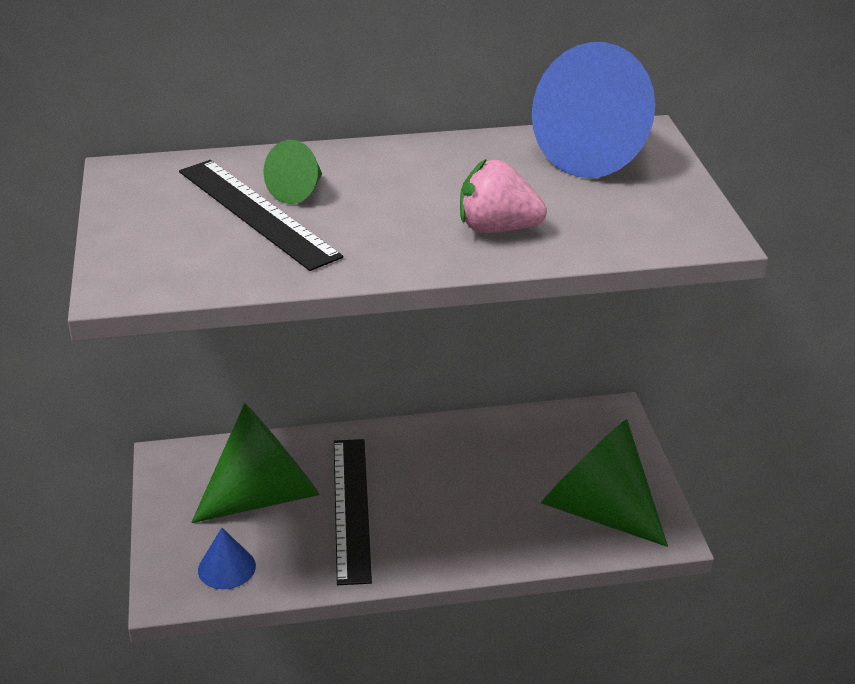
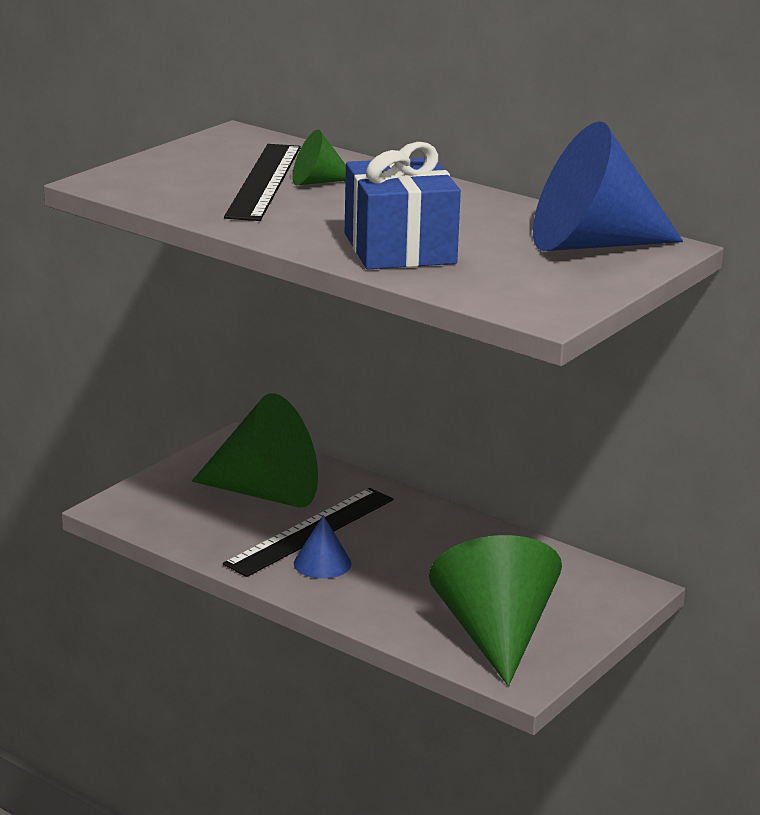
camera: 45 degrees right, 10 degrees down
blue cone [198,528,256,589] -> blue cone moved to [294,515,351,579]
pink strawberry [460,159,547,233] -> blue gift [345,142,461,269]

